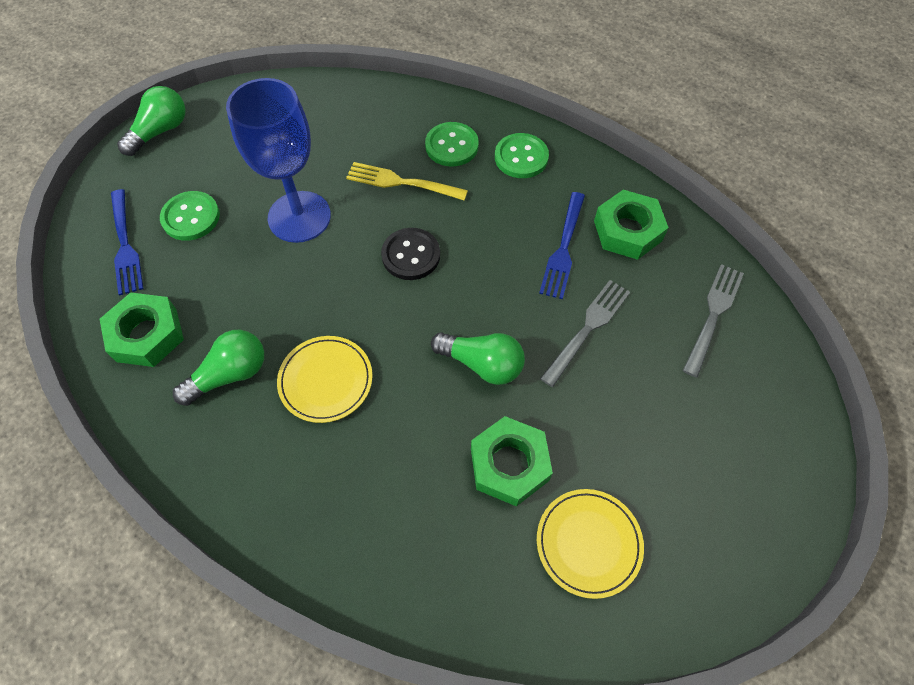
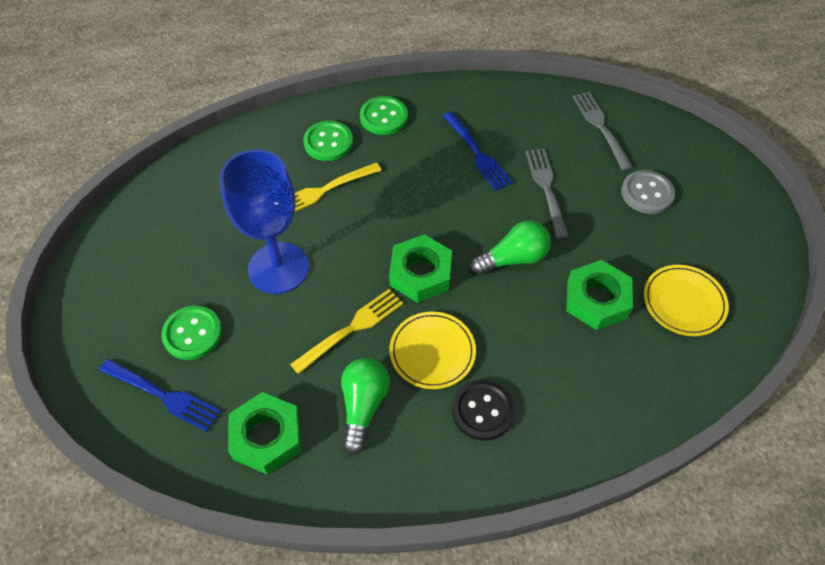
camera: 45 degrees left, 5 degrees down
green light bulb [117,86,186,156] -> none
black button [381,228,440,280] -> black button moved to [452,380,515,441]
green nut [594,190,669,260] -> green nut moved to [389,234,452,303]
none -> yellow fork [290,289,403,374]
none -> grey button [621,170,675,214]

